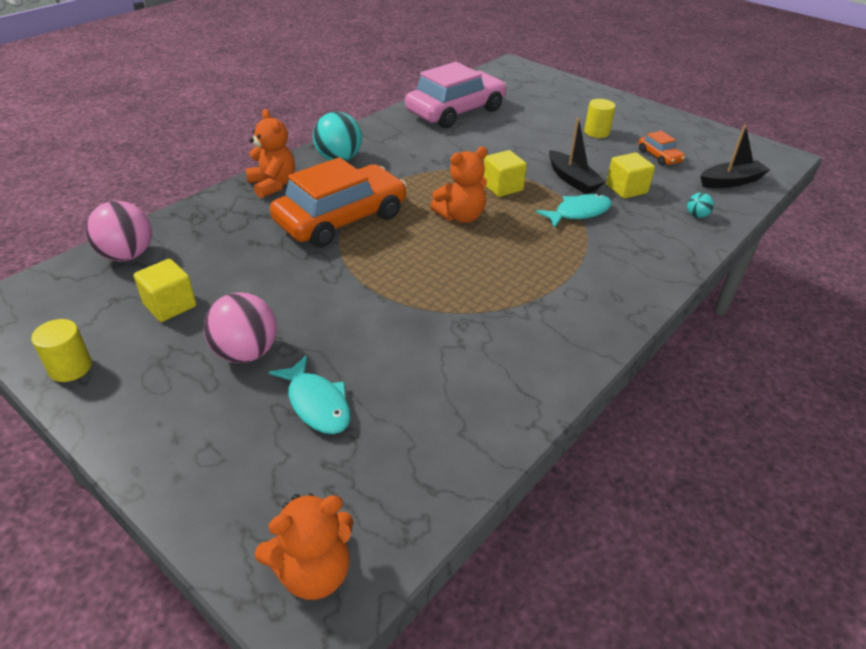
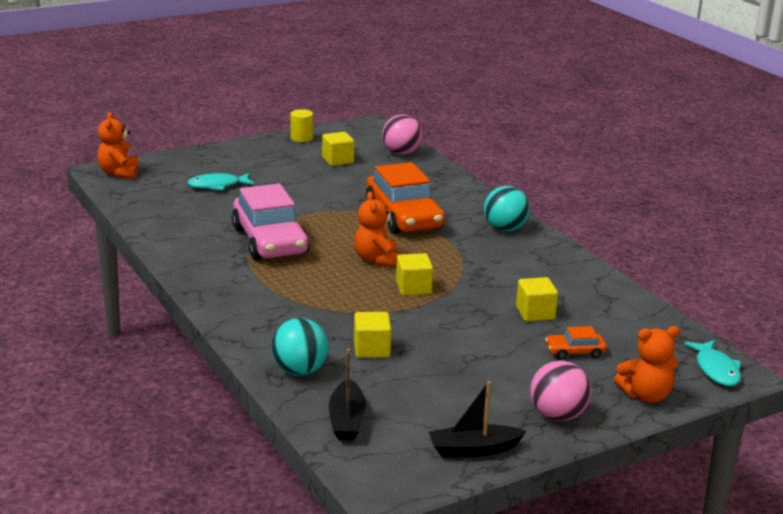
camera: 110 degrees right, 15 degrees down
pink ball [203,292,277,363] -> pink ball moved to [530,361,591,421]
orange teddy bear [245,109,295,198] -> orange teddy bear moved to [614,326,680,403]
pink car [405,62,507,128] -> pink car moved to [232,184,310,260]
turquoise fish [536,194,612,228] -> turquoise fish moved to [684,340,741,386]
black boat [549,118,606,194] -> black boat moved to [429,381,527,457]
yellow cylinder [584,99,616,138] -> none
orange car [638,131,685,166] -> orange car moved to [545,326,607,360]
turquoise ball [687,192,714,218] -> turquoise ball [271,318,329,376], size x2.10
none -> yellow cube [516,277,558,322]

